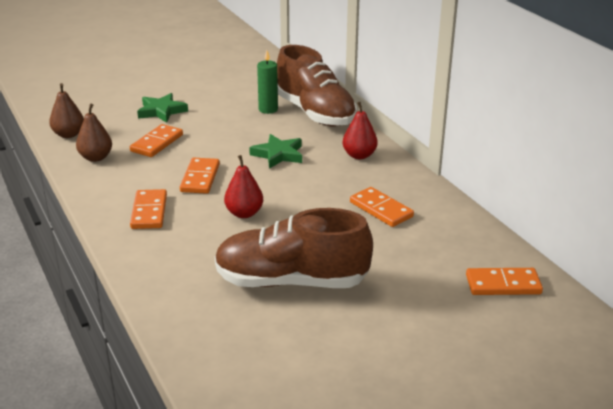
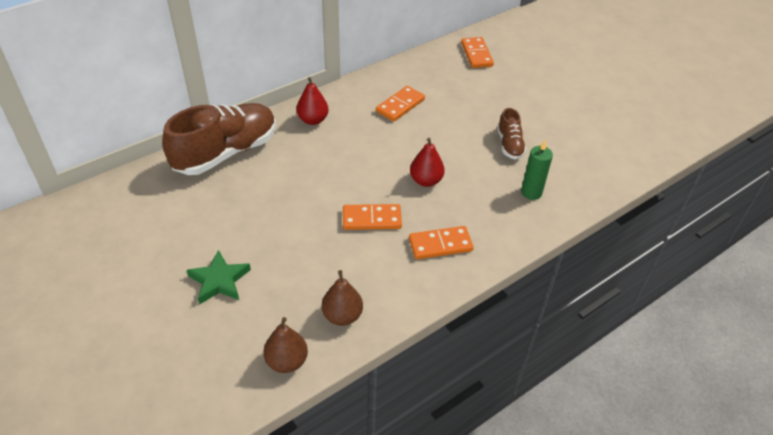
camera: 100 degrees left, 15 degrees up
orange domino [130,124,183,157] -> none
brown shoe [215,208,373,288] -> brown shoe [497,108,526,160], size x0.48
green star [249,134,302,169] -> none
green candle [257,50,278,114] -> green candle moved to [521,140,553,200]

